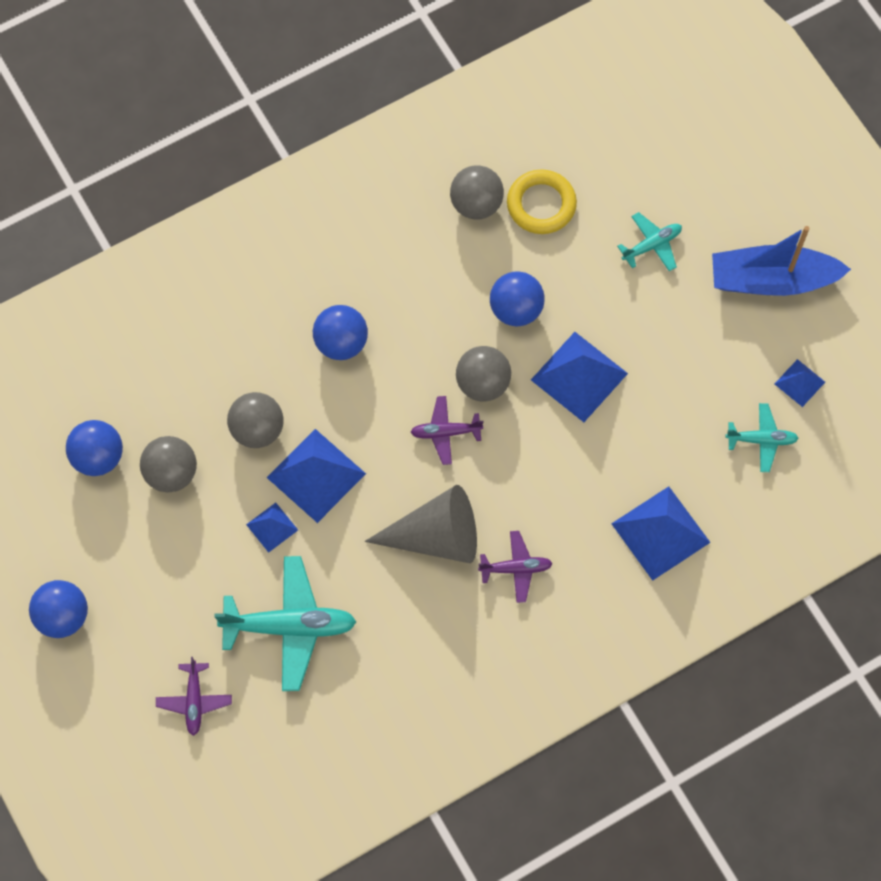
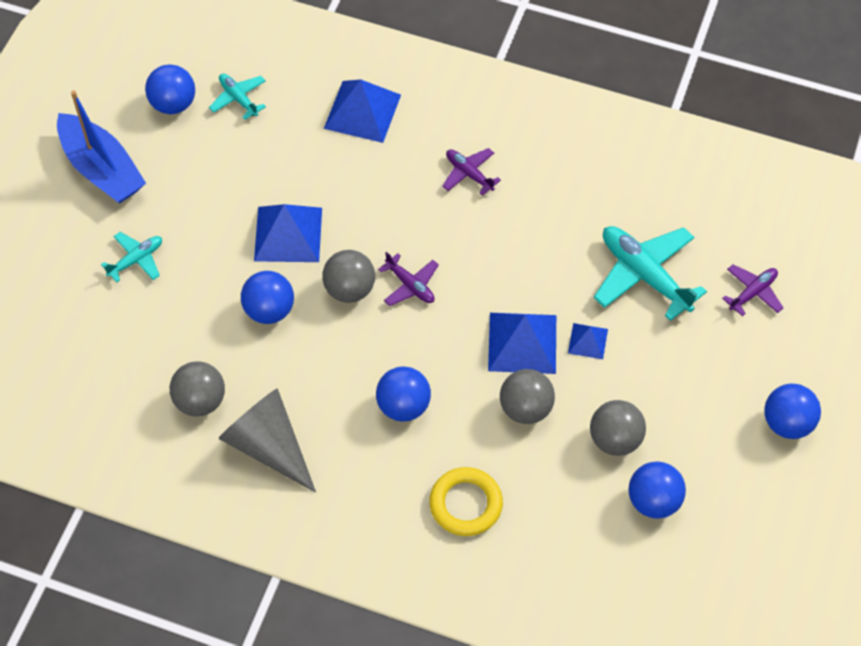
camera: 130 degrees left, 10 degrees down
grey cone [365,485,477,563] -> grey cone moved to [218,388,316,493]
yellow ring [507,169,577,234] -> yellow ring moved to [429,467,503,536]
turquoise plane [617,212,682,271] -> turquoise plane turned 120 degrees clockwise [101,232,162,282]
blue pyramid [775,359,825,407] -> blue ball [145,64,195,114]

